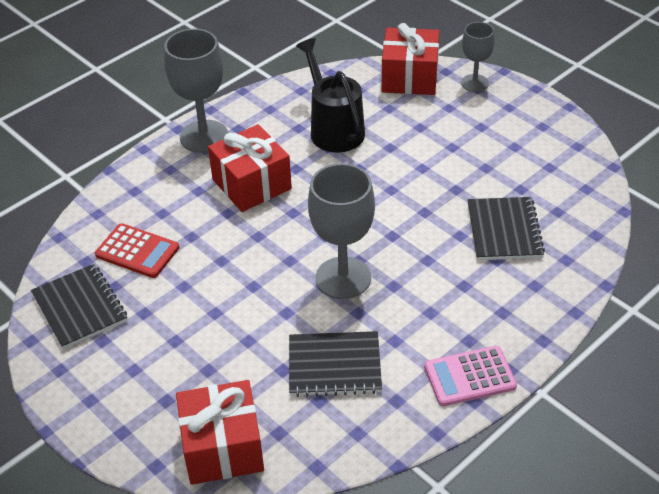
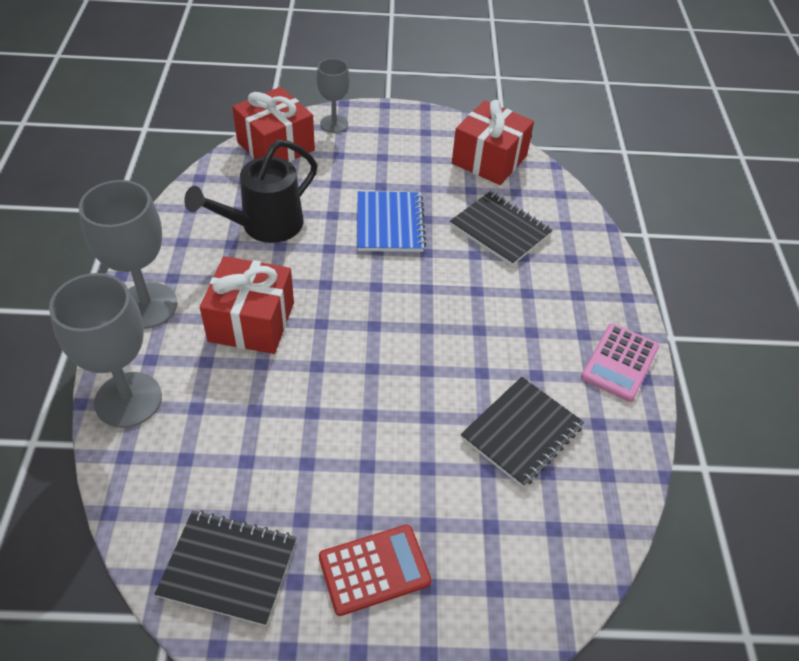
camera: 50 degrees left, 5 degrees up
red calculator [95,223,179,278] -> red calculator moved to [319,525,432,616]
red gift [176,380,264,485] -> red gift moved to [452,100,534,185]
black watering can [296,38,365,153] -> black watering can turned 60 degrees counterclockwise [184,139,317,243]
grey goblet [308,163,375,299] -> grey goblet moved to [49,273,162,428]
none -> blue notebook [357,191,426,252]

